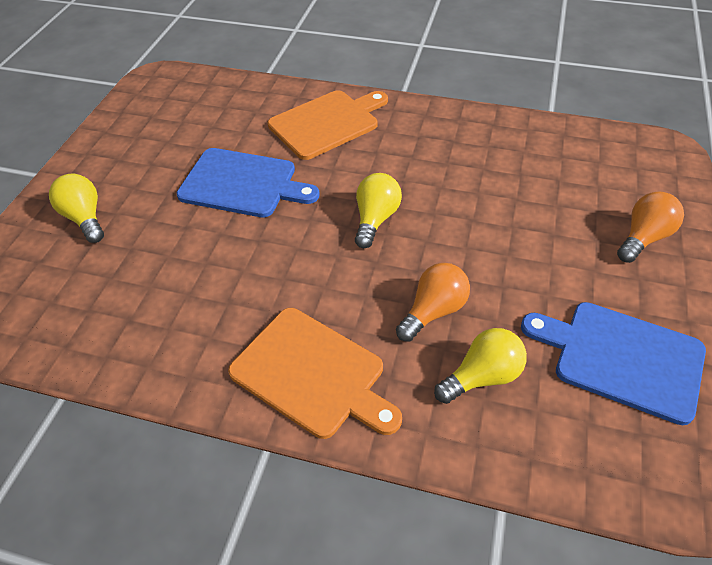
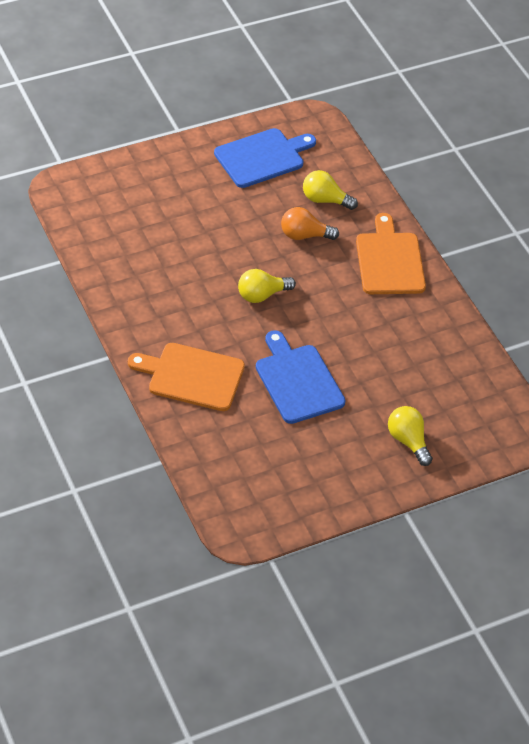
camera: 135 degrees left, 0 degrees up
yellow light bulb [49,174,104,243] -> yellow light bulb turned 135 degrees clockwise [388,406,433,466]
blue cutting board [521,302,706,425] -> blue cutting board turned 105 degrees counterclockwise [214,128,316,188]
orange light bulb [617,191,684,263] -> none

